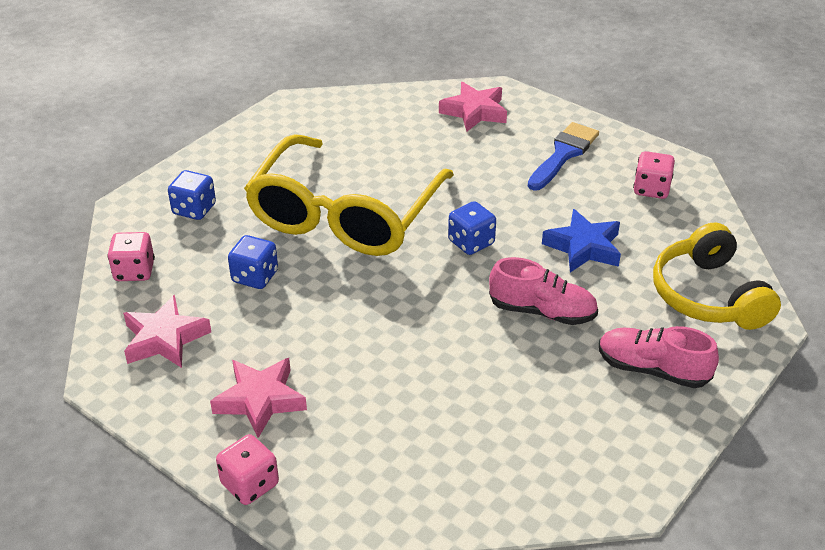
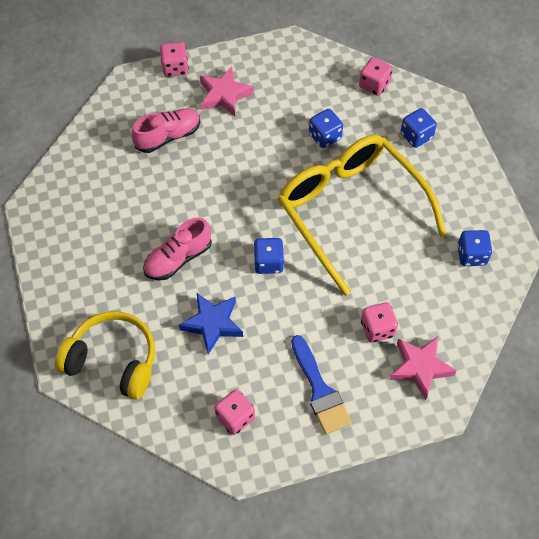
camera: 125 degrees right, 20 degrees up
pink star [123,295,211,368] -> none
pink shoe [599,326,719,388] -> pink shoe moved to [131,108,200,153]
none -> pink dice [361,302,398,343]
none -> blue dice [457,230,492,266]

